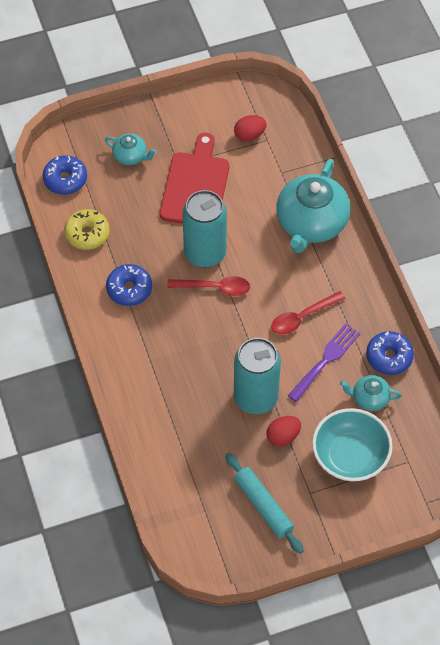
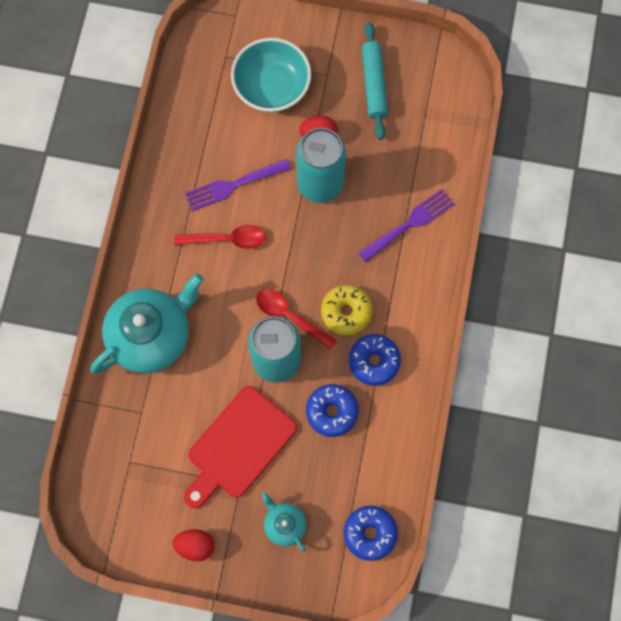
camera: 150 degrees left, 15 degrees up
yellow donut [64,209,110,250] -> yellow donut moved to [321,285,373,336]
red egg [234,115,267,142] -> red egg moved to [173,529,214,561]
turquoise teapot [340,375,402,411] -> none
blue donut [366,331,414,375] -> blue donut moved to [306,384,359,437]
none -> purple fork [358,189,454,262]

